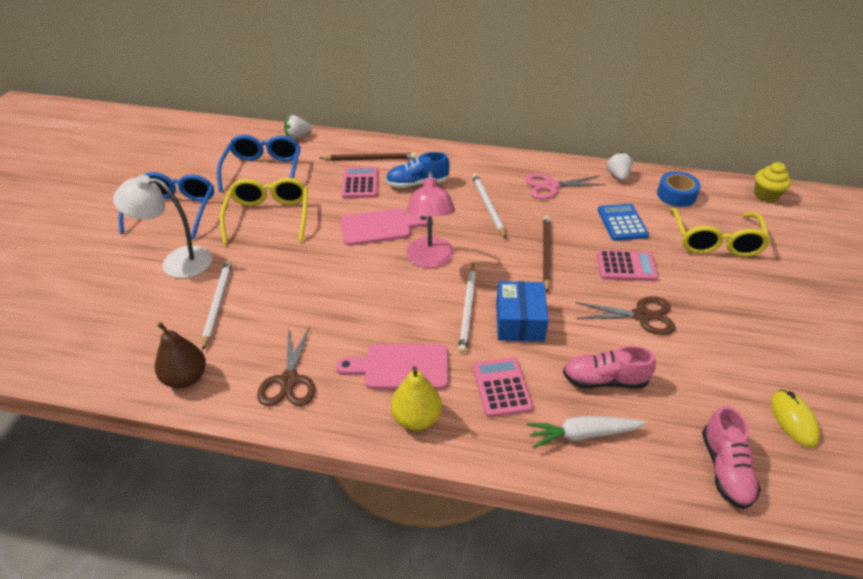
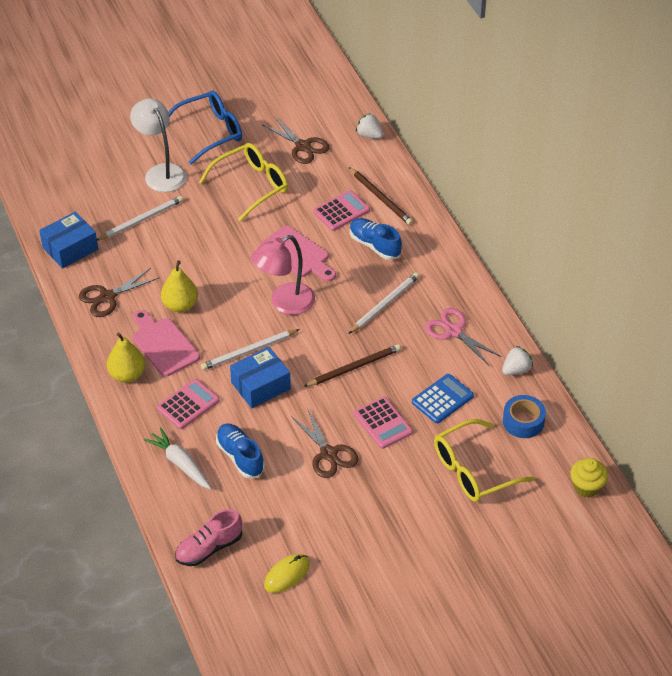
camera: 55 degrees right, 5 degrees up
brown pear [155,322,206,388] -> blue box [39,212,98,269]
blue glasses [217,135,301,192] -> brown scissors [263,116,329,164]
pink shoe [563,346,656,388] -> blue shoe [216,423,265,478]
none -> yellow pear [161,260,198,312]

